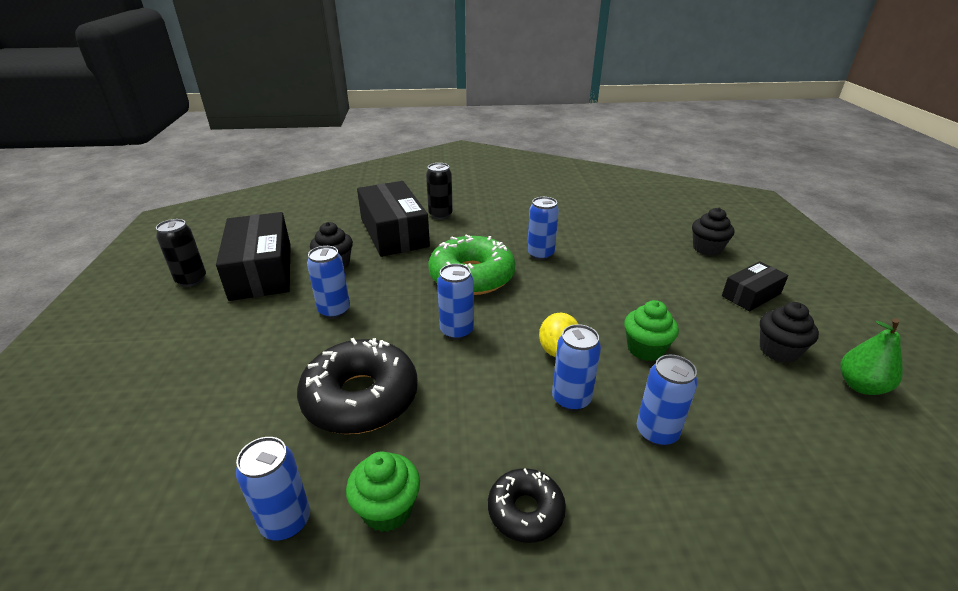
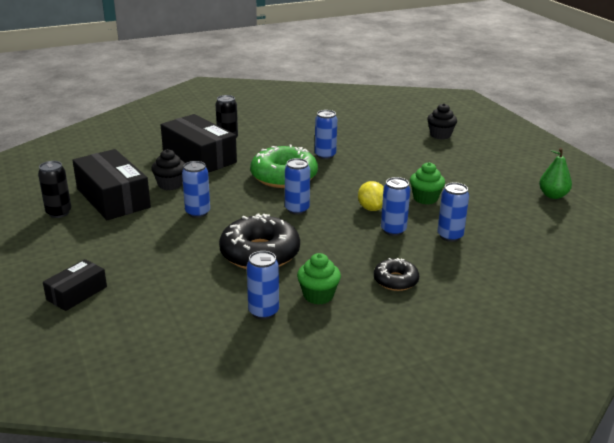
camera: 20 degrees left, 5 degrees down
black box [722,261,789,311] -> black box moved to [43,259,107,311]
black cupcake [760,302,819,363] -> none

